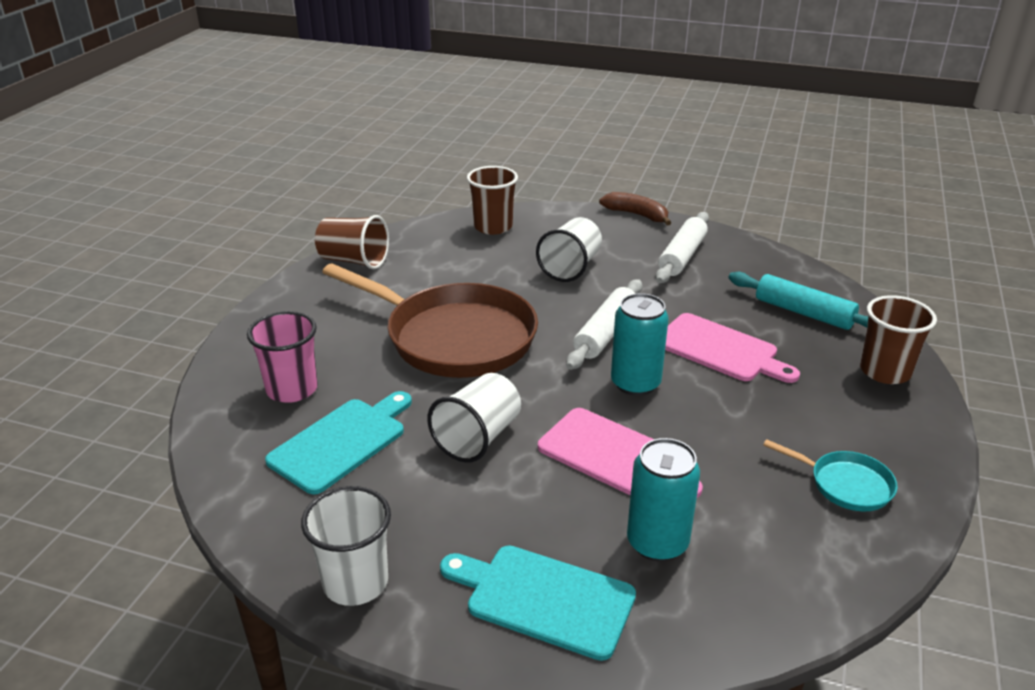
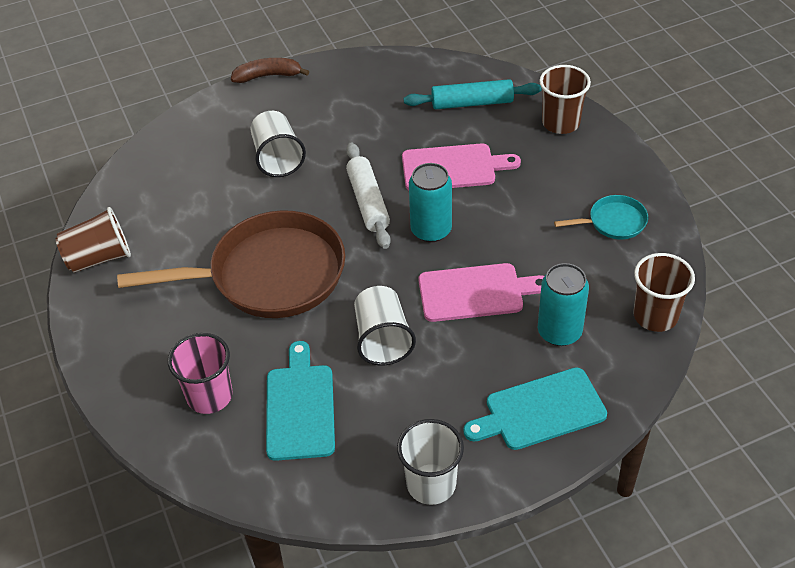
camera: 40 degrees left, 15 degrees up
brown cup [467,166,518,235] -> brown cup moved to [633,253,695,332]
white rolling pin [655,212,709,283] -> none

